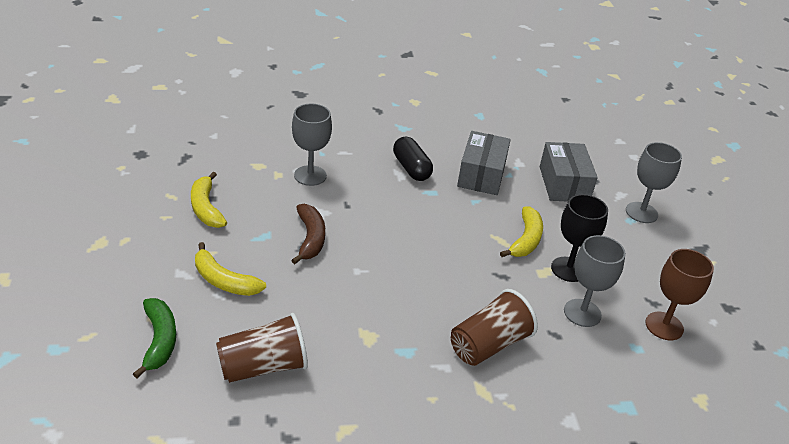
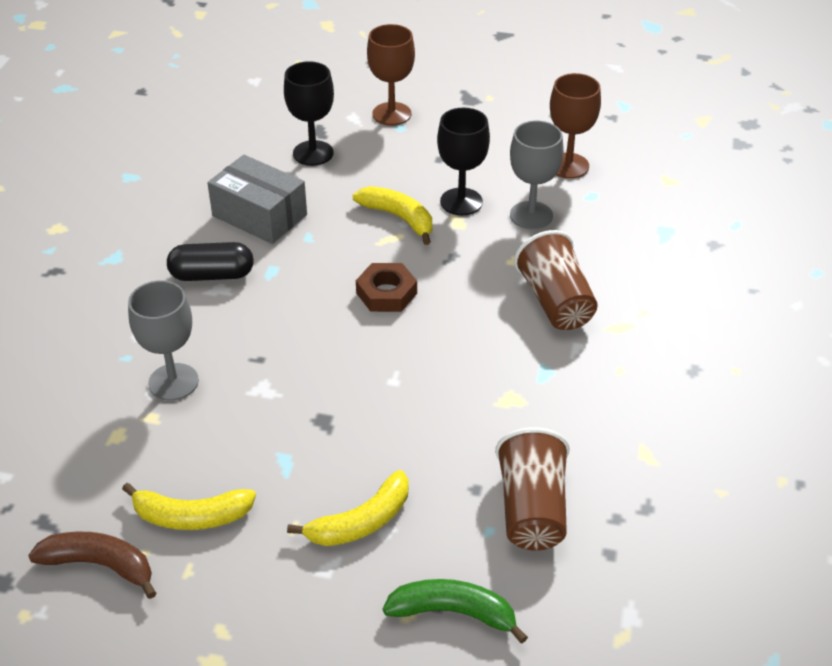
camera: 65 degrees left, 5 degrees up
brown banana [291,204,325,264] -> brown banana moved to [28,531,156,599]
grey box [540,142,598,202] -> black goblet [284,61,334,166]
grey goblet [626,142,682,223] -> brown goblet [367,24,415,126]
none -> brown nut [356,263,417,312]

